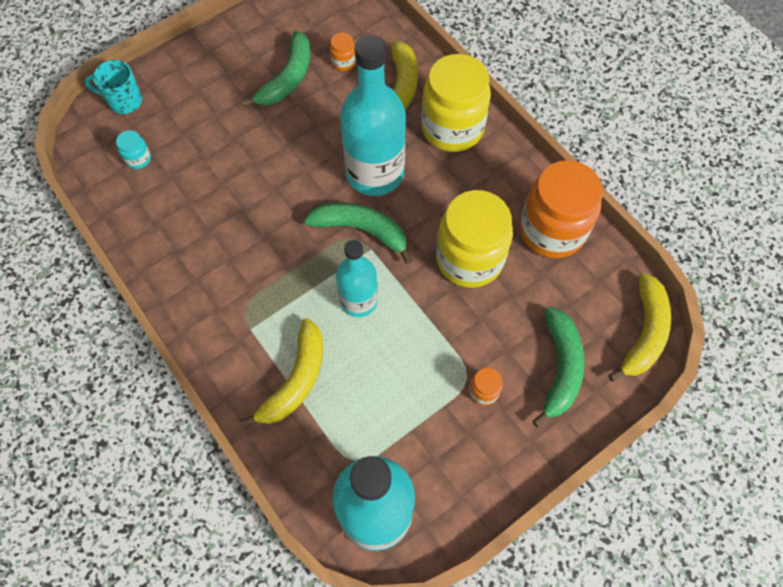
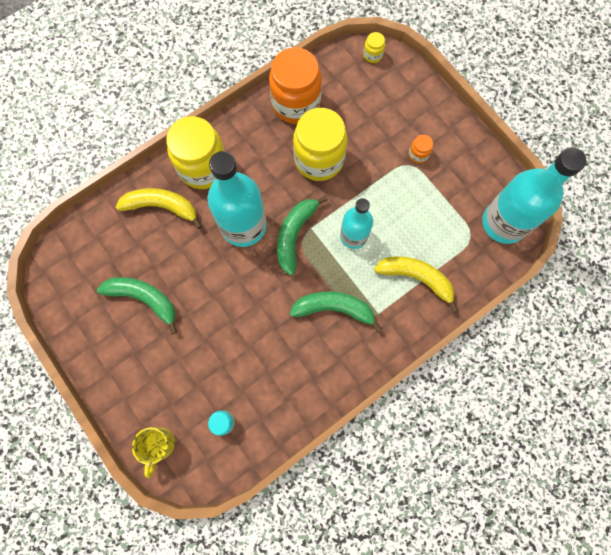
camera: 90 degrees left, 10 degrees up
turquoise mug [85,60,142,114] -> yellow mug [132,427,175,478]
orange jar [330,33,356,71] -> none
green banana [532,307,585,427] -> green banana moved to [290,292,382,333]
yellow banana [609,273,671,382] -> yellow jar [363,32,385,63]

